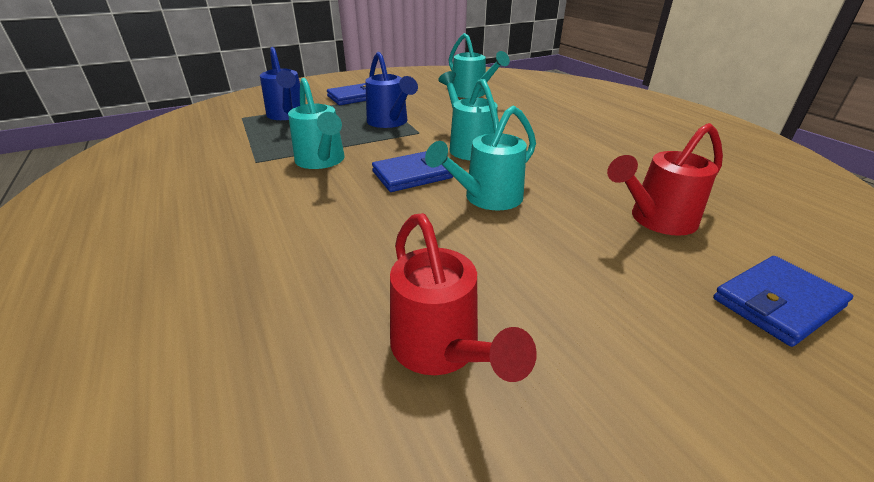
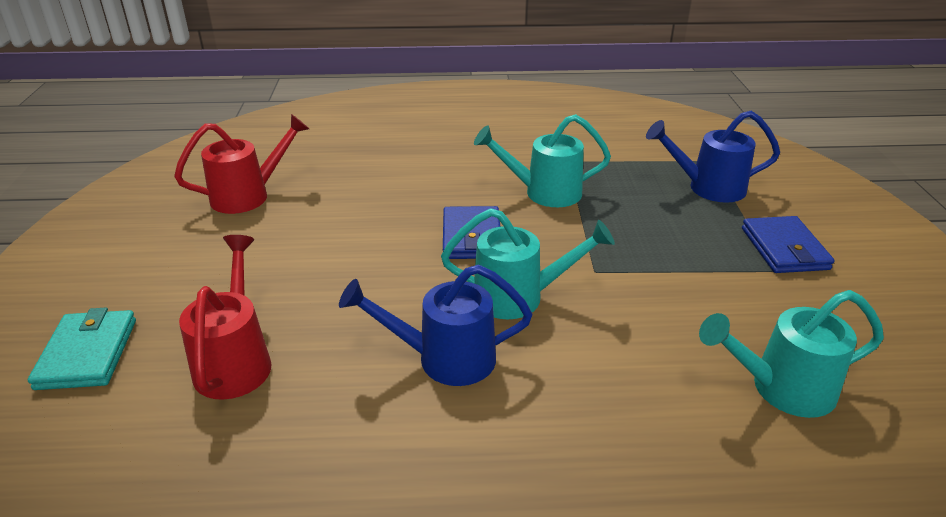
camera: 115 degrees right, 0 degrees up
blue watering can [365,52,418,128] -> blue watering can moved to [339,264,532,386]
red watering can [390,213,537,382] -> red watering can turned 150 degrees clockwise [174,114,309,214]
turquoise watering can [425,106,536,210] -> none
blue wallet [713,256,853,347] -> turquoise wallet [28,308,136,390]

